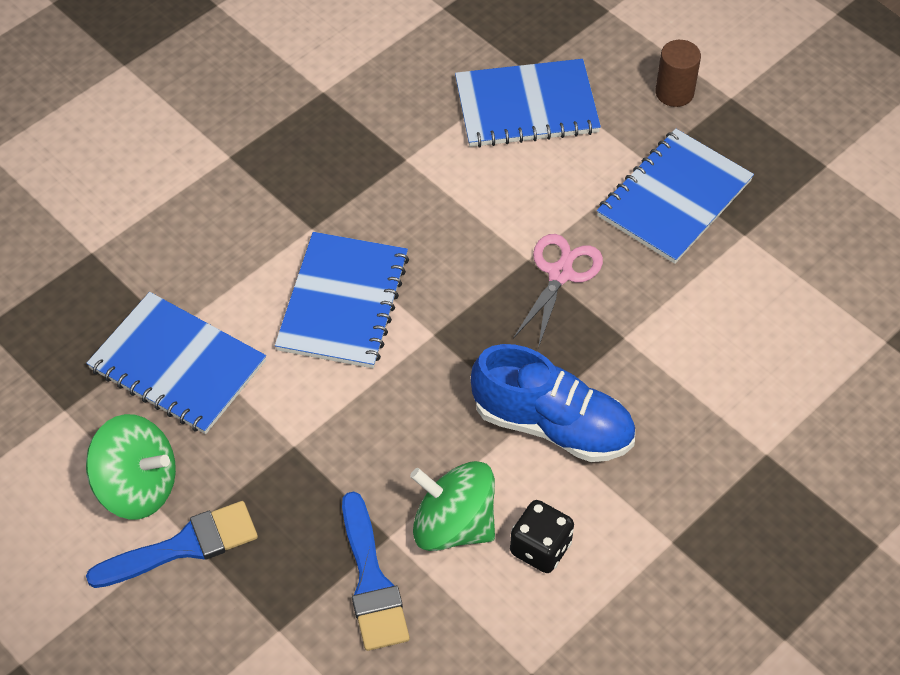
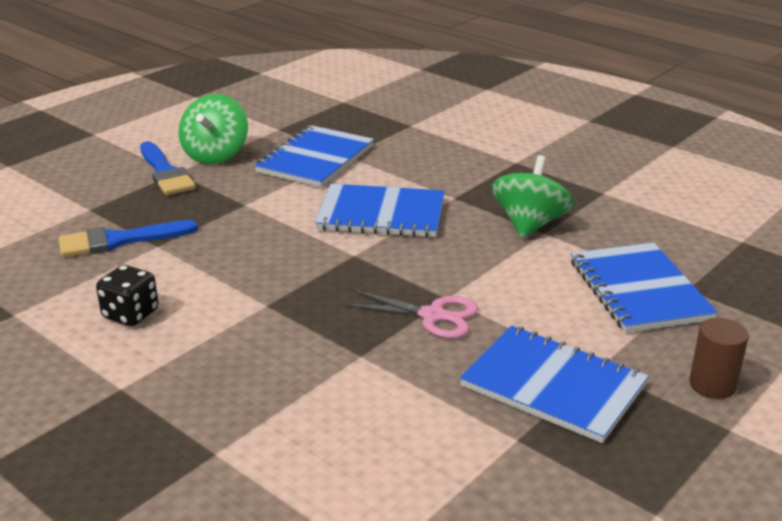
camera: 85 degrees right, 25 degrees down
green spinning top [410,461,495,551] -> green spinning top moved to [492,155,574,238]
blue shoe [471,344,635,462] -> none

